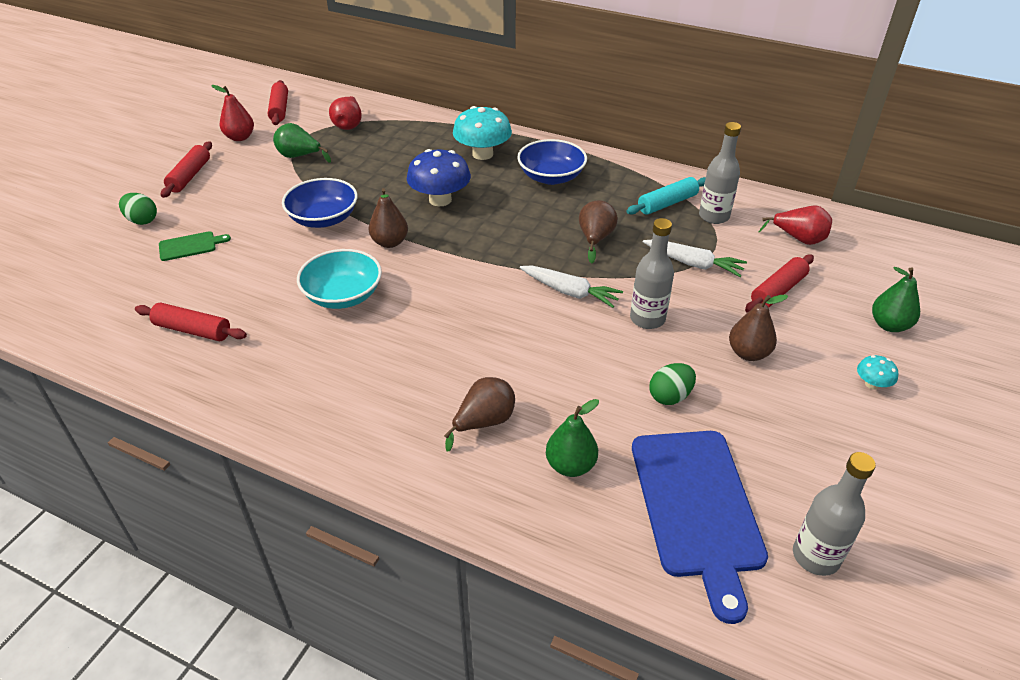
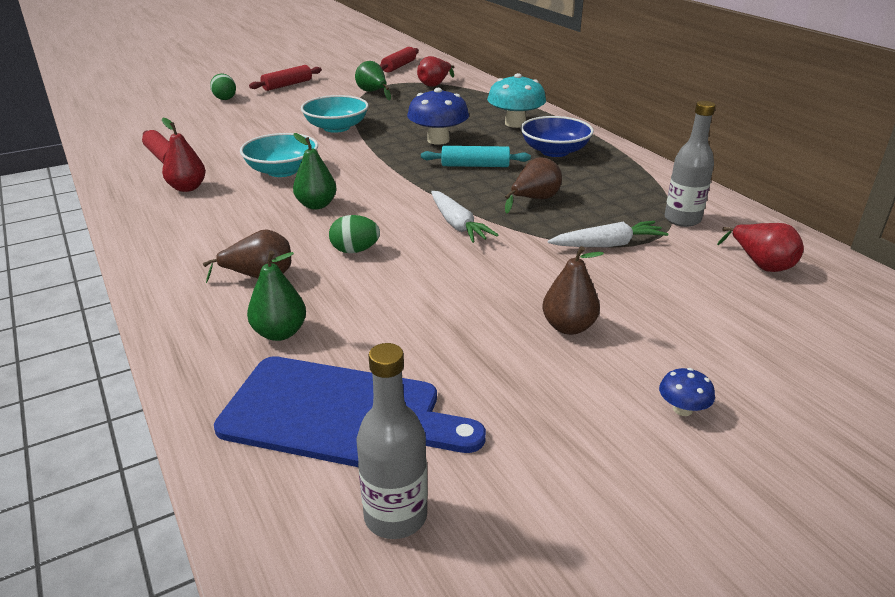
camera: 35 degrees right, 10 degrees down
green cutting board [159,231,231,261] -> none
red pear [211,85,254,141] -> red pear moved to [162,118,206,192]
blue bowl [282,178,358,228] -> turquoise bowl [301,95,369,133]
brown pear [368,188,408,248] -> none
turquoise rolling pin [626,177,706,215] -> turquoise rolling pin moved to [421,146,531,167]
grey bottle [630,218,674,329] -> none
blue cutting board [632,431,768,624] -> blue cutting board turned 105 degrees counterclockwise [214,356,486,467]
white carrot [643,240,747,277] -> white carrot turned 75 degrees counterclockwise [548,221,668,247]
green egg [649,363,696,405] -> green egg moved to [329,215,380,253]
red rolling pin [745,254,814,313] -> none
turquoise mushroom [857,355,898,390] -> blue mushroom [659,368,715,416]
green pear [872,267,920,332] -> green pear moved to [293,133,337,210]

